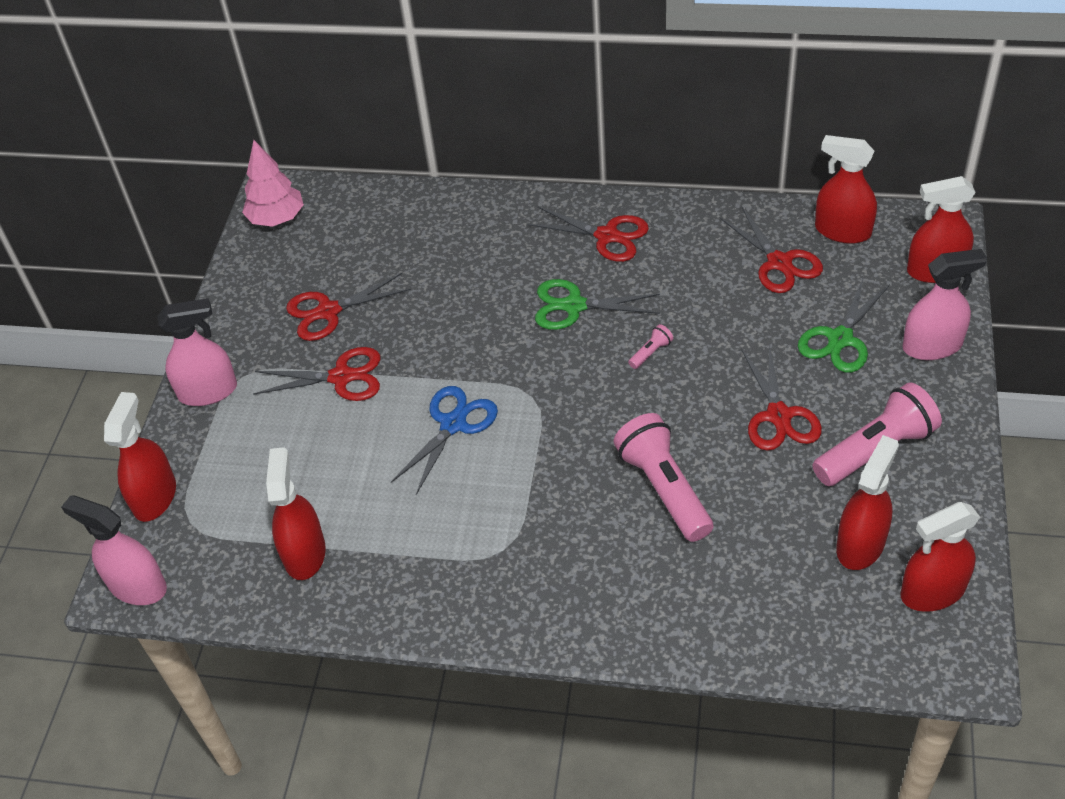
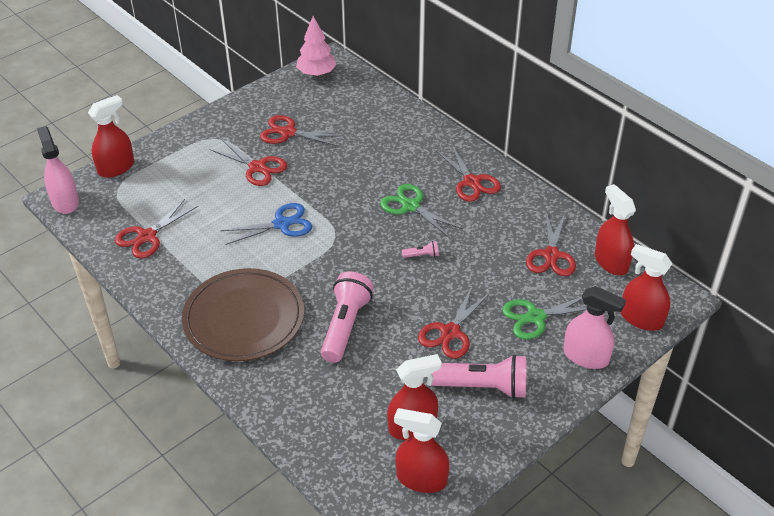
camera: 35 degrees right, 5 degrees down
pink spray bottle [157,298,237,406] -> none
red spray bottle [266,447,326,580] -> red scissors [115,199,198,258]
none -> brown plate [182,268,304,361]

